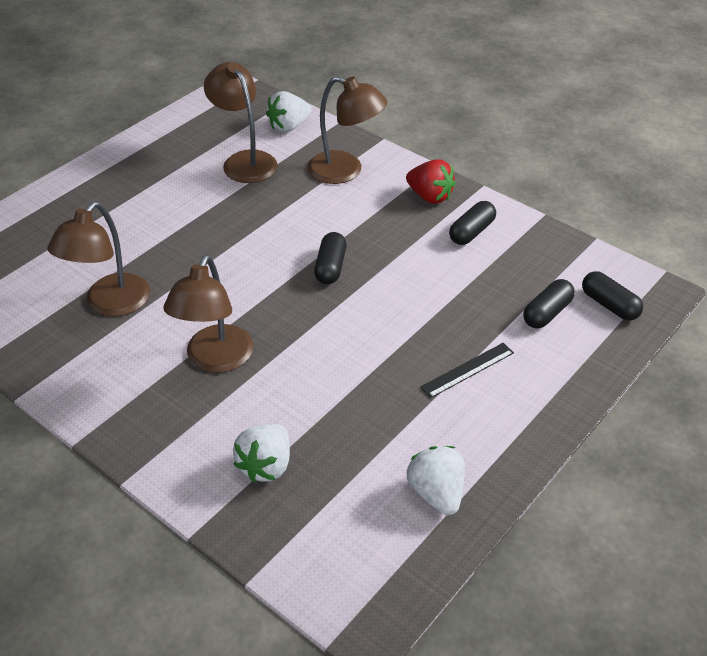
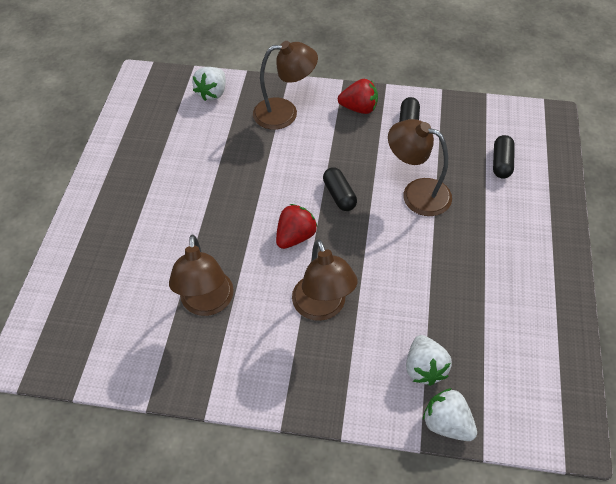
camera: 30 degrees left, 10 degrees up
brown lamp [204,62,278,183] -> brown lamp moved to [388,119,452,216]
white strawberry [407,446,465,515] -> white strawberry moved to [423,388,477,441]
black ruler [420,343,514,398] -> none
black capsule [582,271,643,321] -> none
none -> red strawberry [276,204,318,249]

